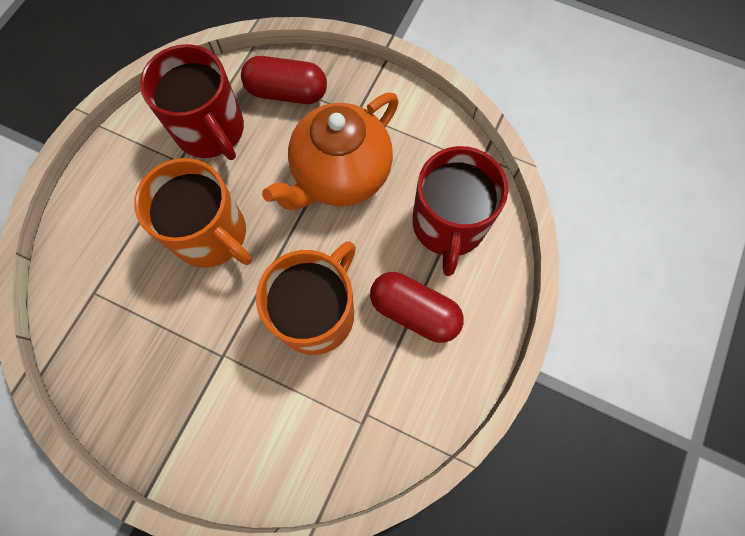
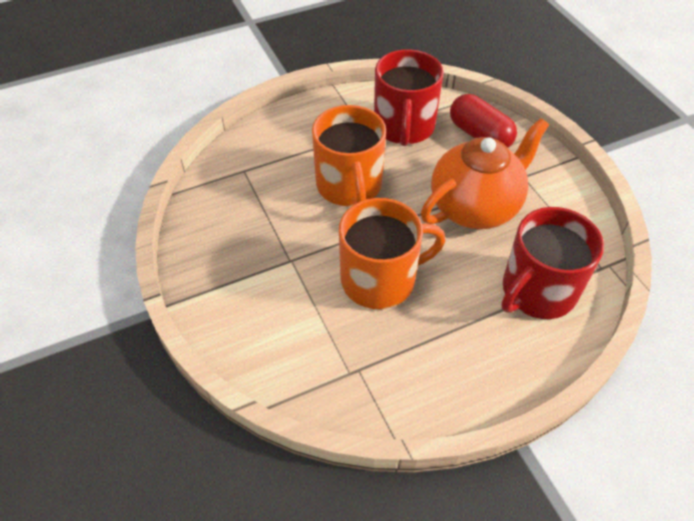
camera: 40 degrees right, 20 degrees down
orange teapot [262,93,399,210] -> orange teapot turned 150 degrees clockwise [421,118,549,229]
red capsule [370,272,464,343] -> none

